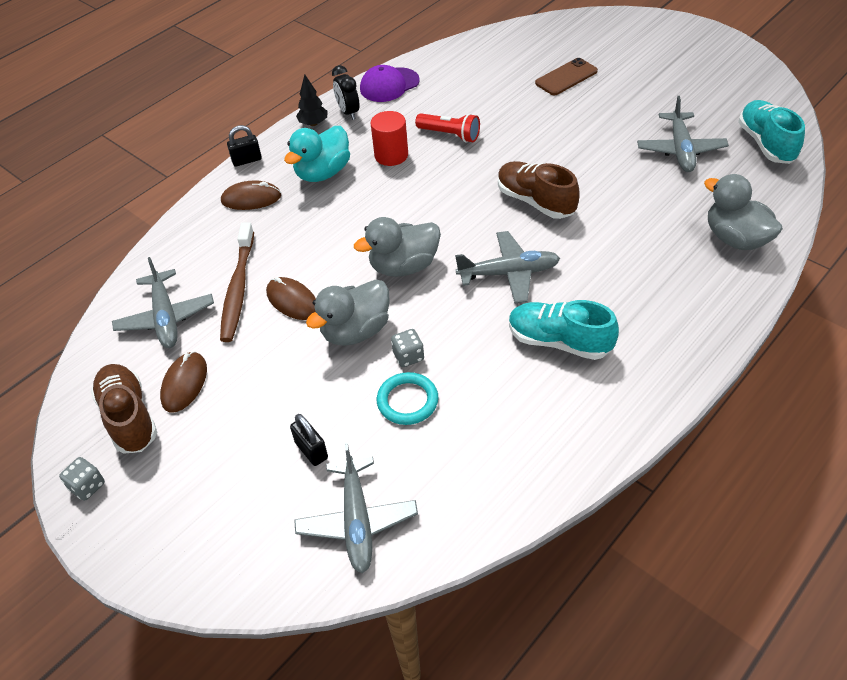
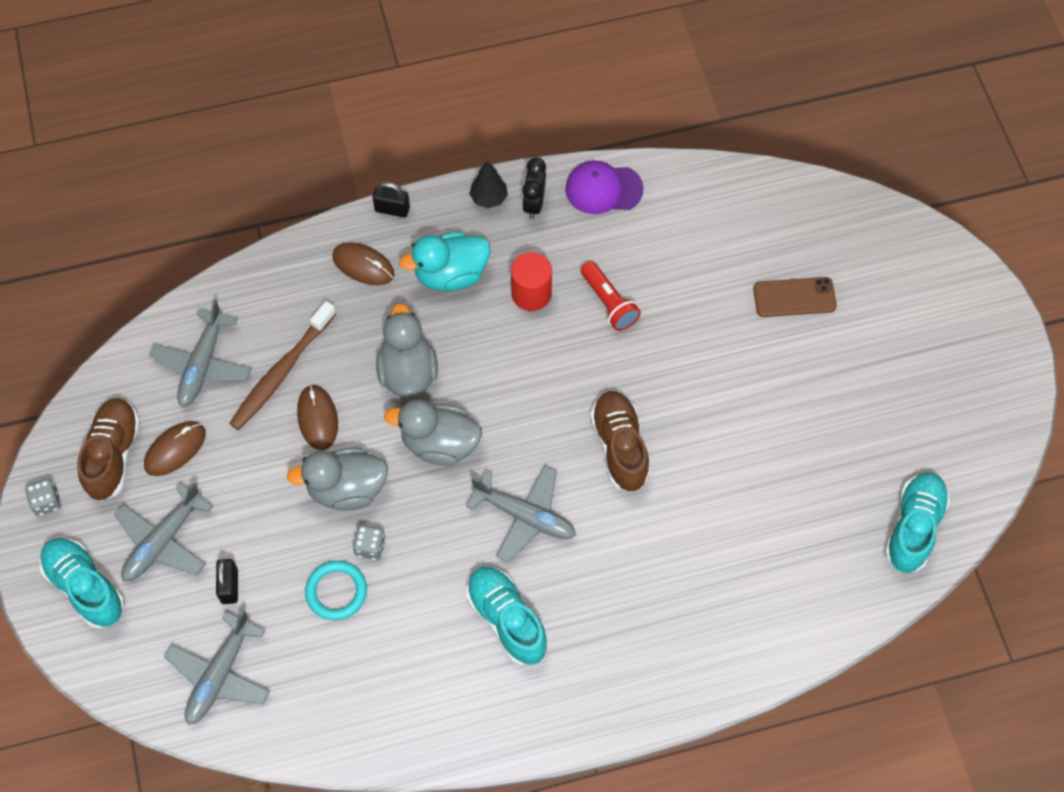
camera: 30 degrees right, 15 degrees up
grey plane [637,96,729,172] -> grey plane moved to [114,482,213,581]
grey duck [704,174,783,250] -> grey duck moved to [376,303,438,397]
none -> turquoise shoe [40,538,124,629]

